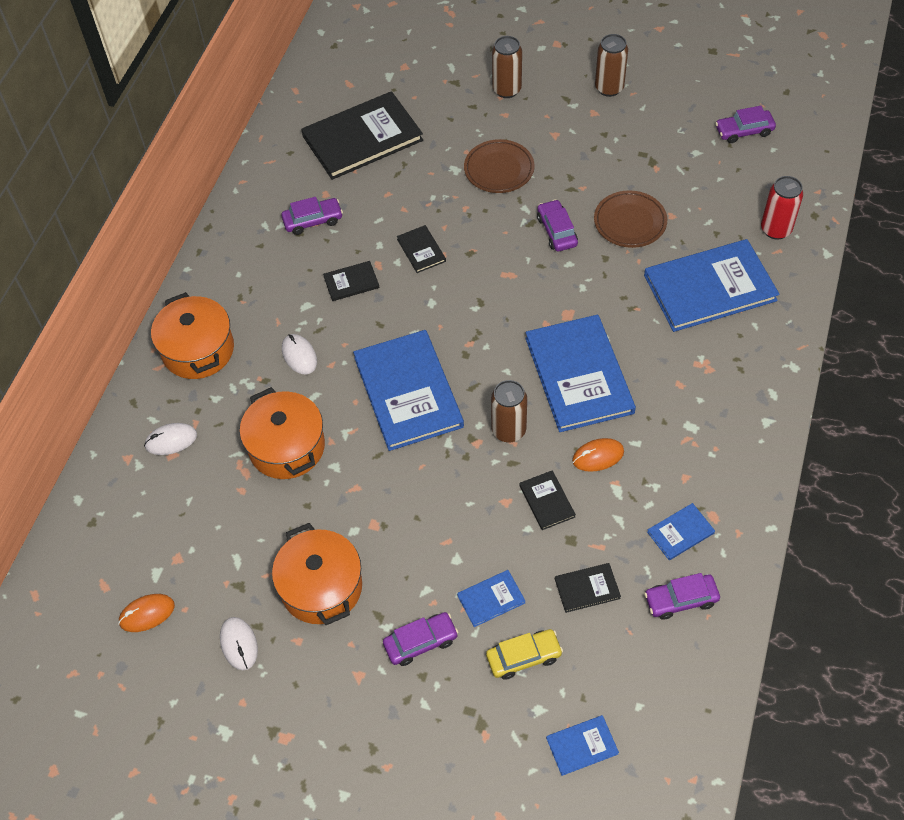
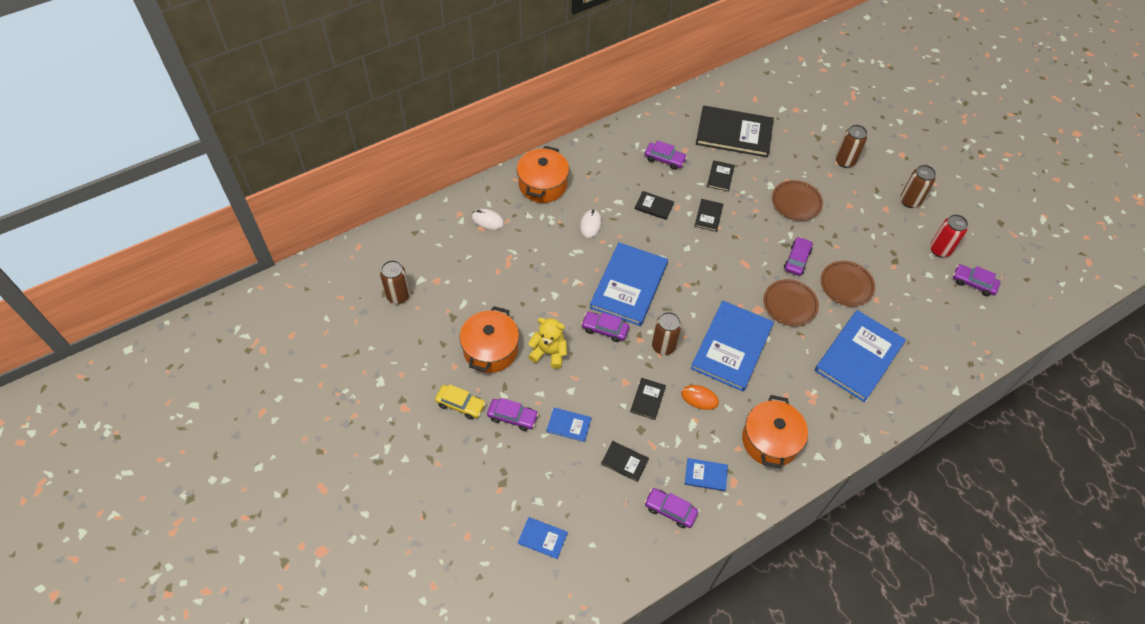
camera: 35 degrees right, 0 degrees up
orange mouse [118,594,175,632] -> brown can [380,260,410,304]
white mouse [220,617,258,670] -> none
orange pot [240,387,325,479] -> orange pot moved to [742,395,808,469]
yellow car [486,629,563,680] -> yellow car moved to [435,384,486,419]
blue book [644,239,779,332] -> blue book turned 75 degrees counterclockwise [815,310,906,402]
red can [761,176,803,240] -> red can moved to [930,214,968,258]
none -> yellow teddy bear [528,318,567,369]
none -> purple car [581,312,629,342]
none -> black book [707,160,735,192]
none -> brown plate [763,279,819,326]

